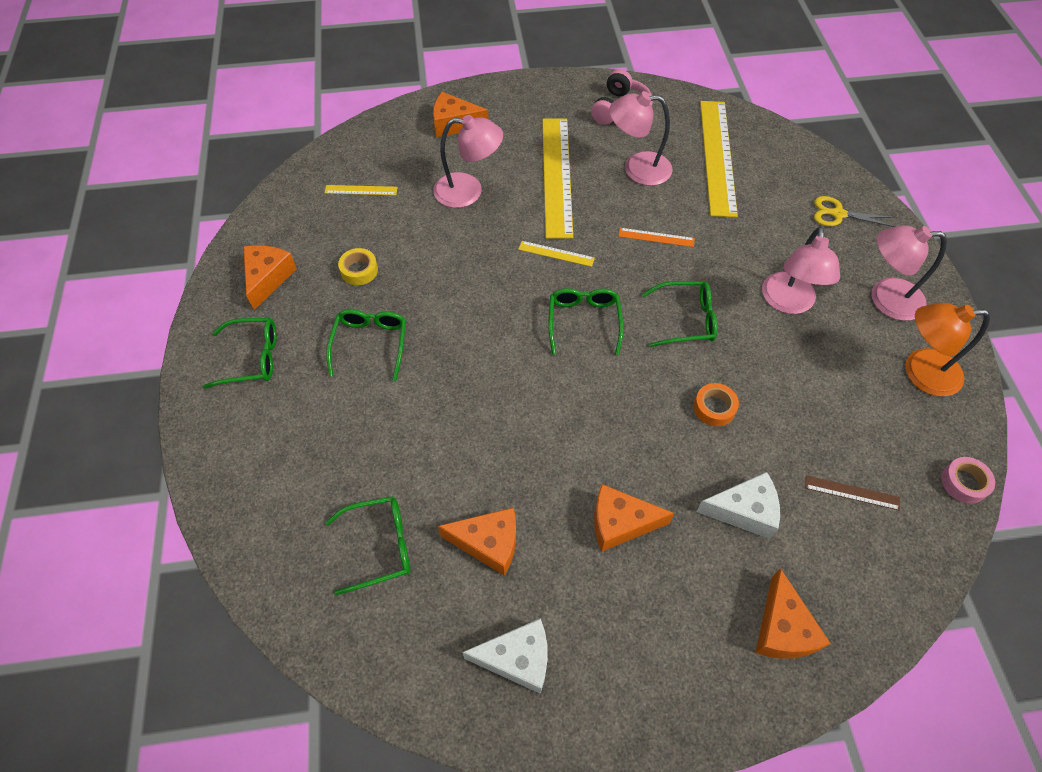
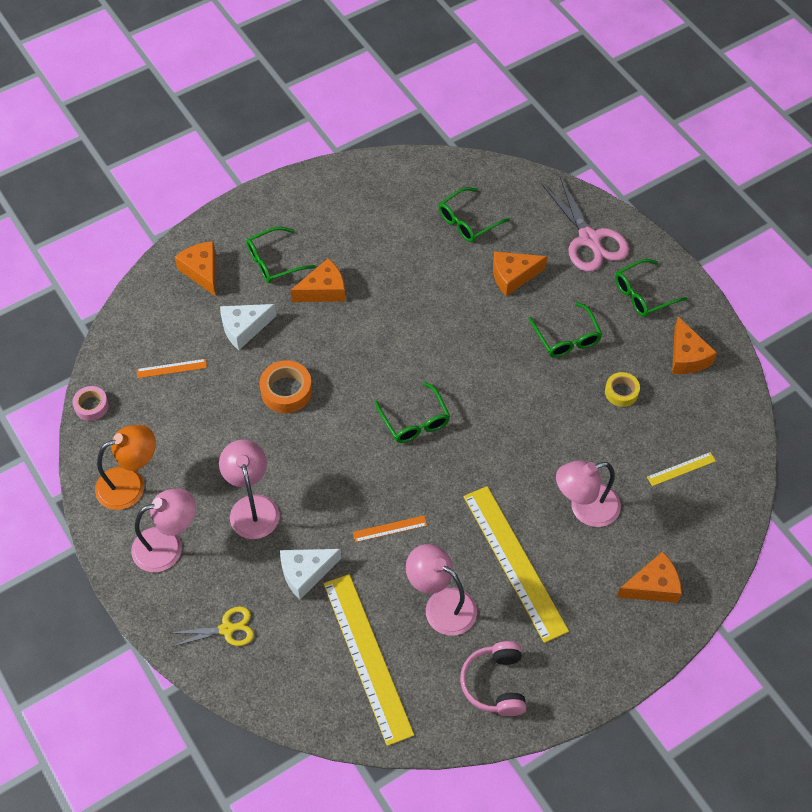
camera: 155 degrees right, 0 degrees up
orange cheese [438,507,516,576] -> orange cheese moved to [493,251,547,296]
white cheese [462,618,548,694] -> white cheese moved to [280,549,342,600]
yellow ruler [518,241,595,267] -> none
pink lamp [609,91,673,186] -> pink lamp turned 120 degrees counterclockwise [406,544,477,636]
green glasses [641,281,717,347] -> green glasses moved to [246,227,316,283]
orange tape [694,383,739,426] -> orange tape [260,360,312,413], size x1.53
brown ruler [805,475,900,511] -> orange ruler [137,359,207,378]
none -> pink scissors [541,176,629,272]

